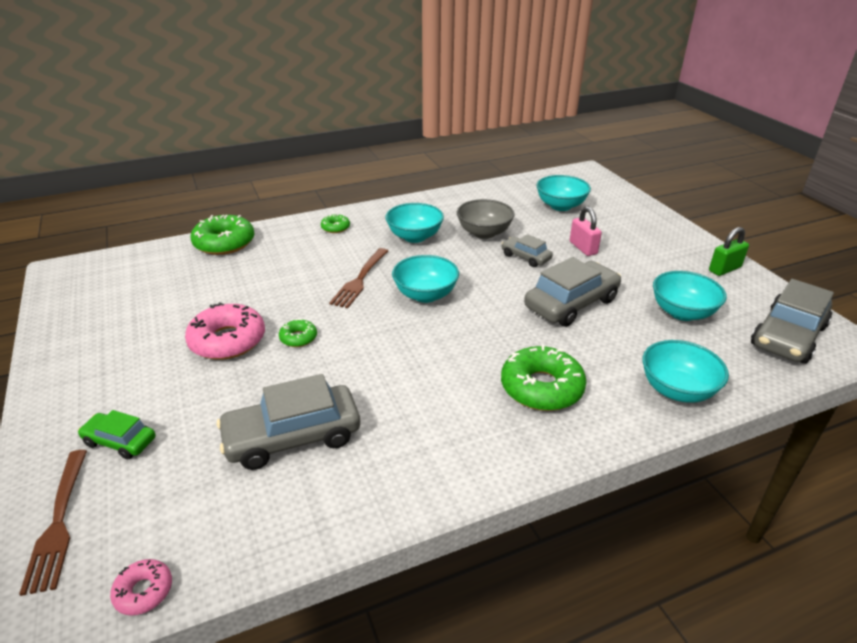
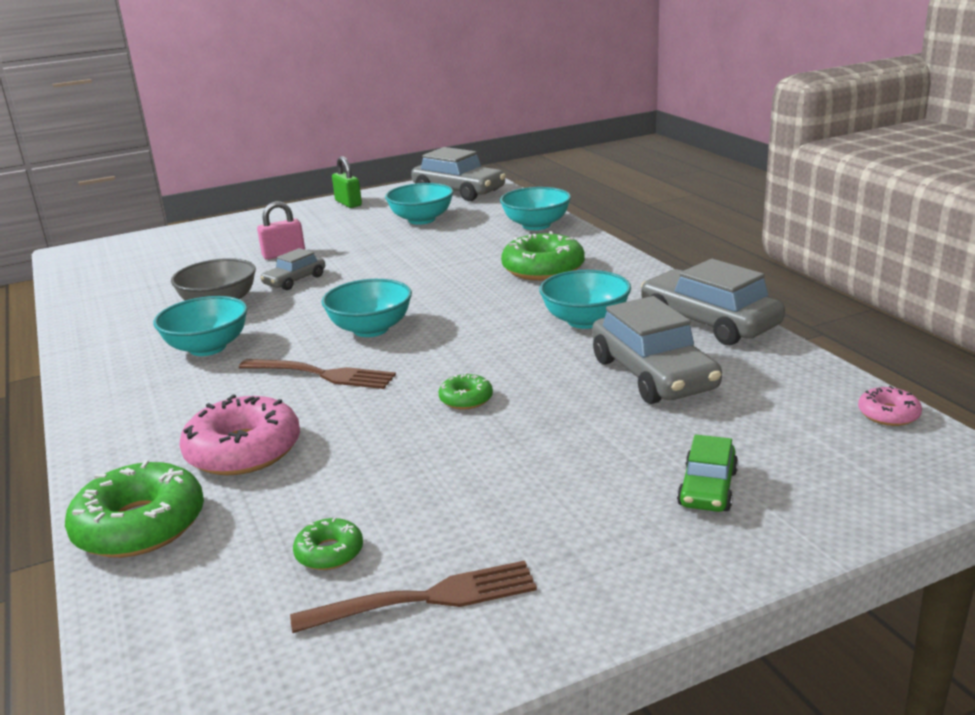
camera: 90 degrees left, 10 degrees down
brown fork [19,450,87,596] -> brown fork moved to [290,560,537,633]
pink donut [185,303,265,360] -> pink donut moved to [180,395,300,475]
green donut [321,214,350,233] -> green donut moved to [293,517,363,570]
grey car [524,257,621,327] -> grey car moved to [641,259,785,345]
turquoise bowl [536,175,591,211] -> turquoise bowl moved to [539,270,631,329]

